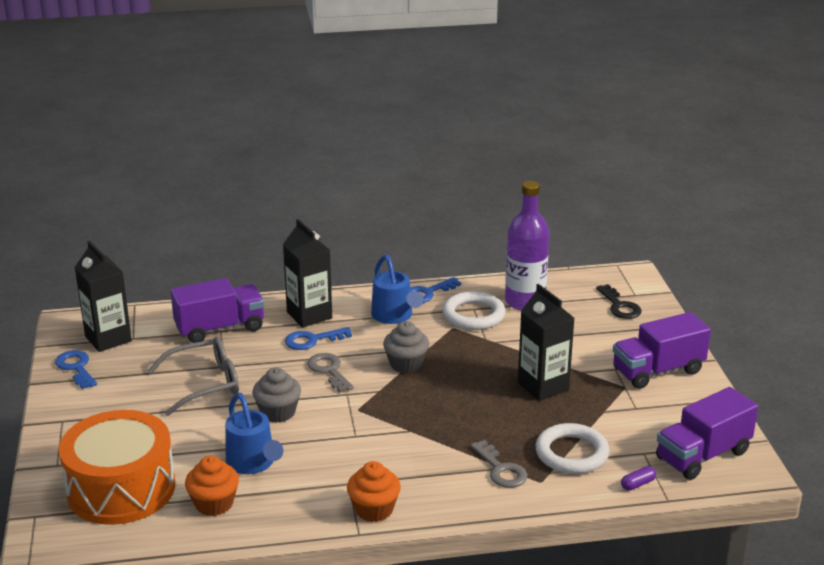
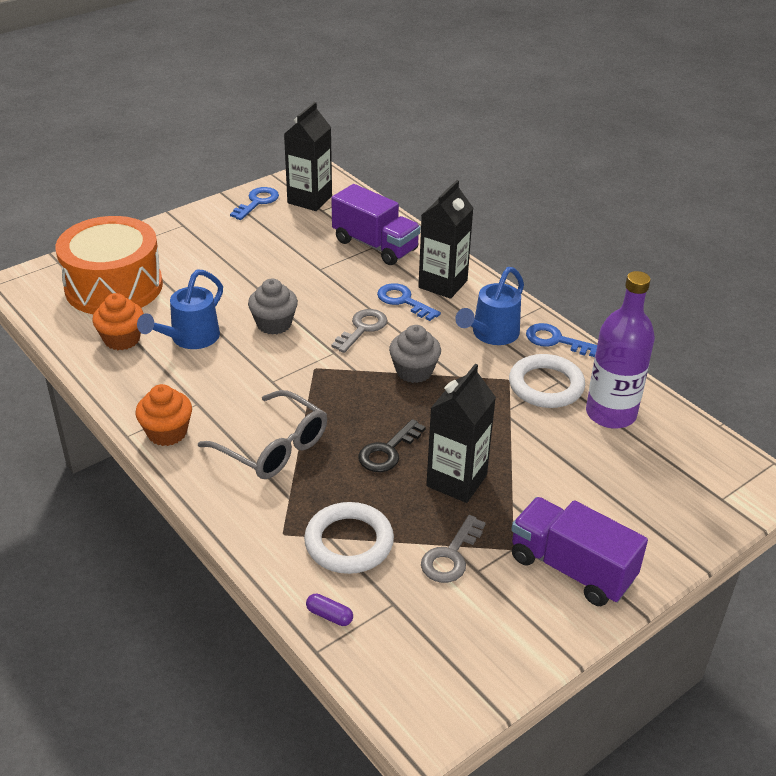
camera: 60 degrees right, 10 degrees up
grey glasses [148,336,239,416] -> grey glasses moved to [198,390,327,479]
grey key [470,440,527,488] -> grey key moved to [421,515,486,583]
black key [596,284,642,319] -> black key moved to [358,419,426,472]
purple truck [656,387,758,480] -> none

